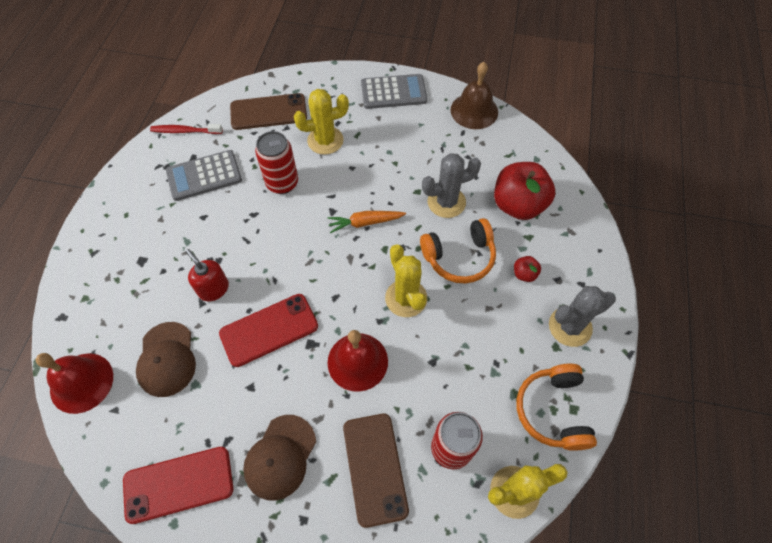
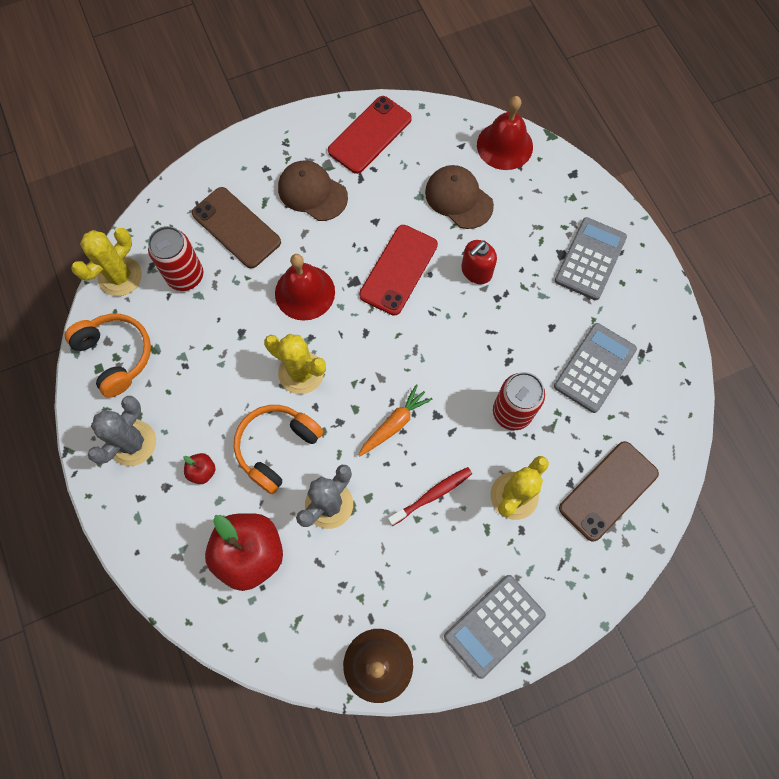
camera: 145 degrees right, 10 degrees up
red toothbrush [150,124,223,134] -> red toothbrush moved to [388,467,472,526]
red soap dispenser [186,249,229,302] -> red soap dispenser turned 120 degrees clockwise [461,240,497,284]
brown cap [243,415,316,501] -> brown cap turned 45 degrees counterclockwise [278,160,348,221]
none -> grey calculator [555,217,627,300]

